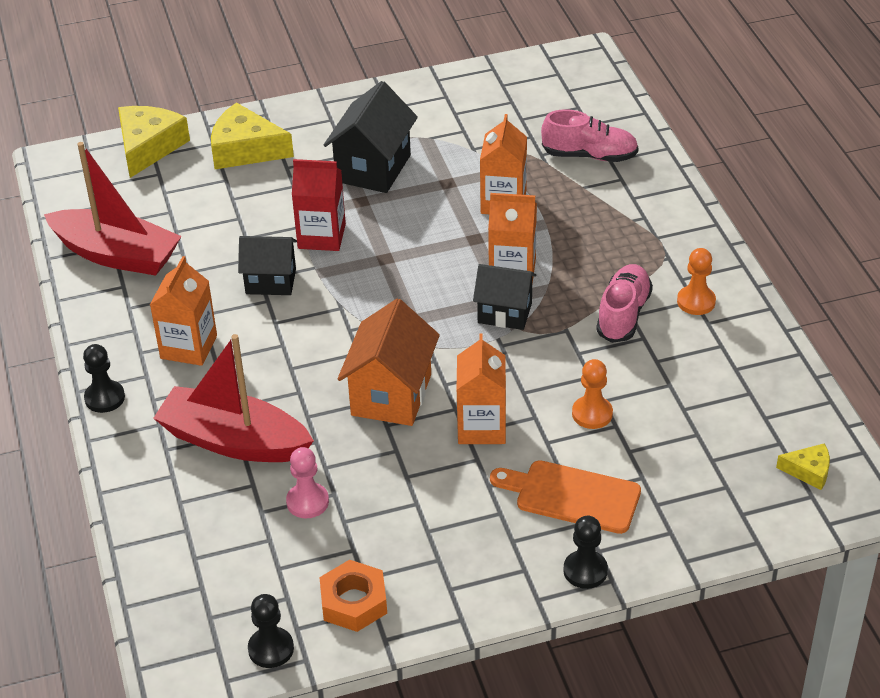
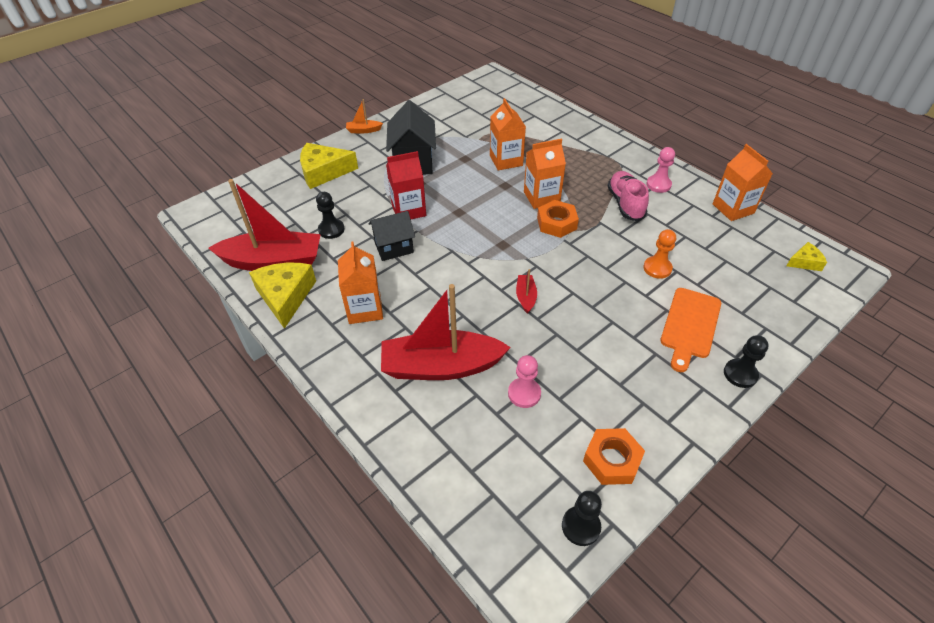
camera: 25 degrees left, 5 degrees up
black pawn [83,344,125,413] -> black pawn moved to [316,192,345,239]
yellow cheese [118,106,190,178] -> yellow cheese moved to [249,263,316,329]
orange house [337,299,440,426] -> red boat [516,269,537,314]
orange carton [457,334,506,444] -> orange carton moved to [713,144,773,221]
black house [473,264,537,330] -> orange nut [537,200,579,238]
orange cutting board [490,460,641,534] -> orange cutting board turned 60 degrees counterclockwise [660,288,721,372]
pink shoe [541,109,639,162] -> none
orange pawn [677,248,716,315] -> pink pawn [646,147,675,193]
none -> orange boat [346,99,383,133]

